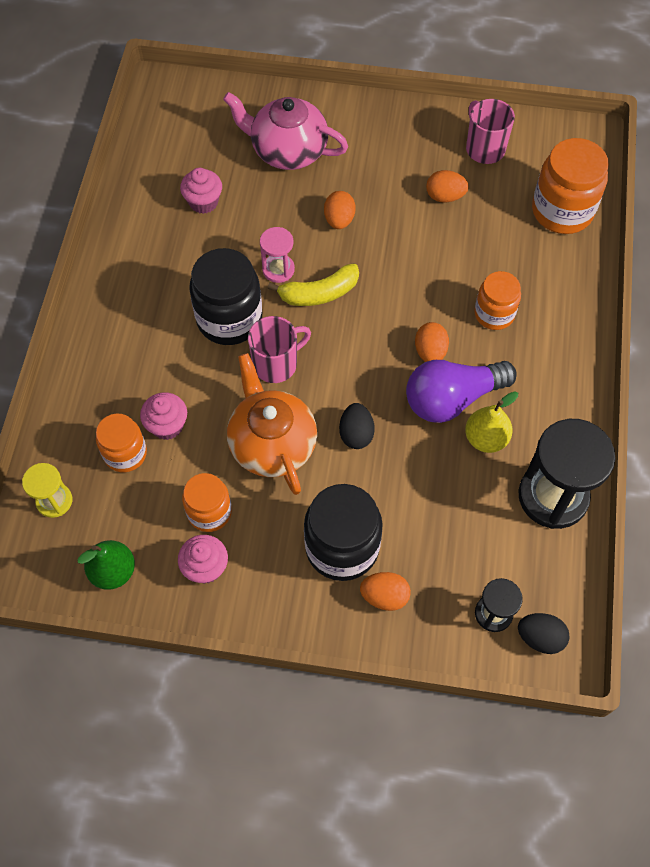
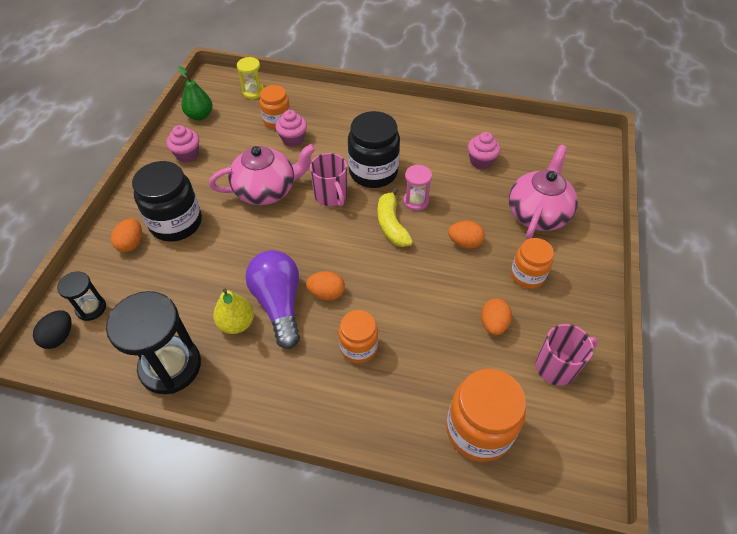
camera: 95 degrees right, 10 degrees down
orange jar [182,473,232,532] -> orange jar moved to [511,238,554,289]
orange teapot [227,353,317,495] -> pink teapot [209,144,316,205]
black egg [339,403,375,449] -> none

